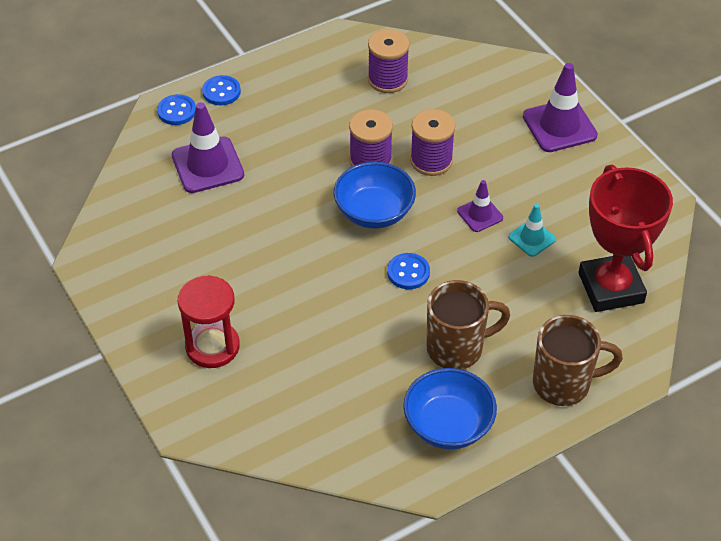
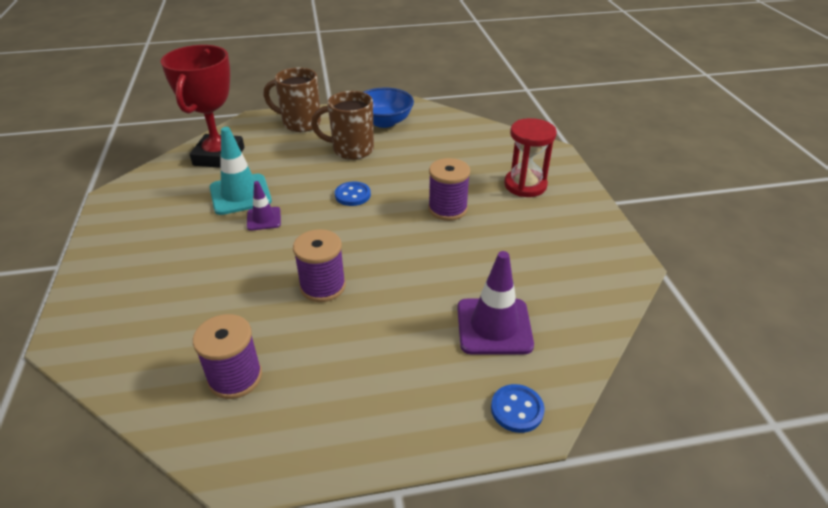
camera: 160 degrees left, 10 degrees down
blue button [202,75,241,105] -> none
blue bowl [334,162,416,228] -> none
purple spool [410,109,455,176] -> purple spool moved to [428,158,470,221]
turquoise traffic cone [508,204,556,257] -> turquoise traffic cone [210,127,272,215], size x1.77
purple traffic cone [523,63,598,152] -> none

